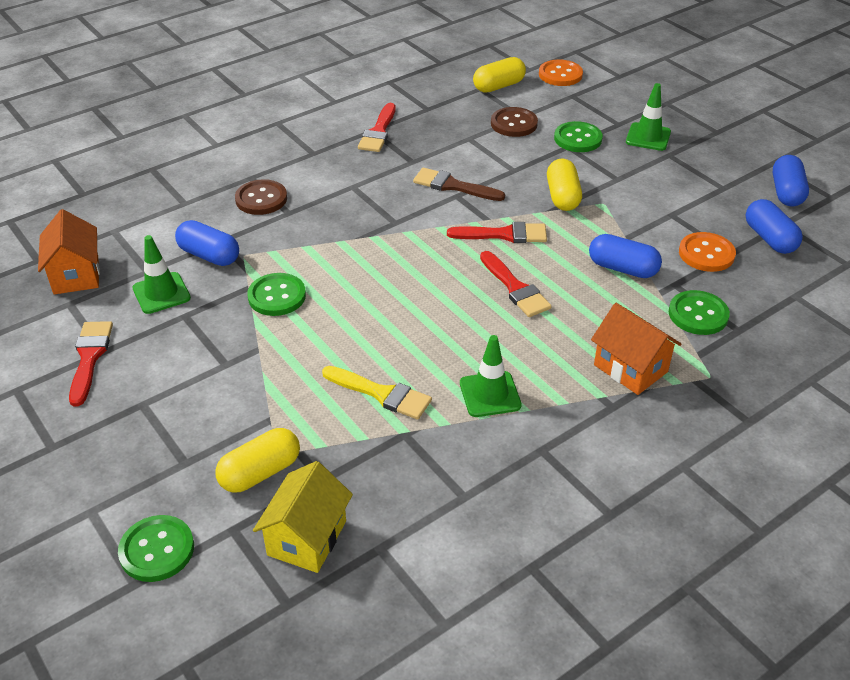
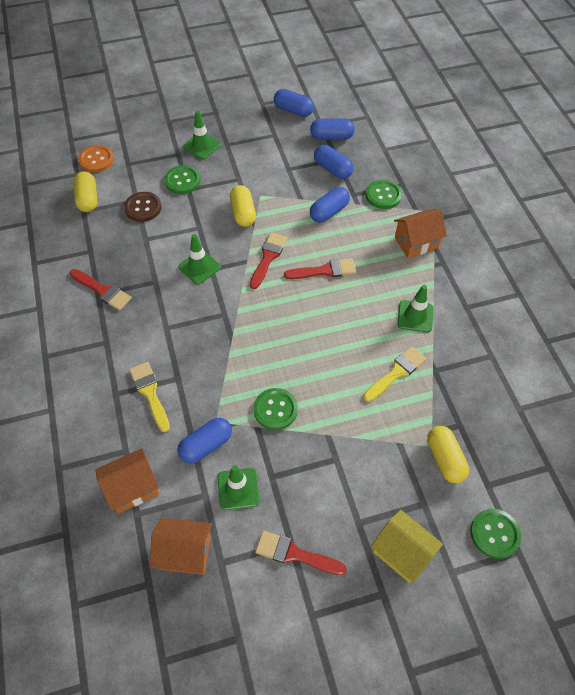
camera: 70 degrees left, 15 degrees up
brown button [235,179,287,215] -> yellow brush [129,362,170,432]
yellow house [253,461,353,573] -> yellow house moved to [371,510,443,583]
brown brush [413,168,505,201] -> green traffic cone [178,234,221,284]
yellow capsule [547,158,582,211] -> yellow capsule turned 60 degrees clockwise [230,185,256,227]
orange button [679,232,736,272] -> blue capsule [314,145,354,179]
none -> orange house [95,448,159,513]

